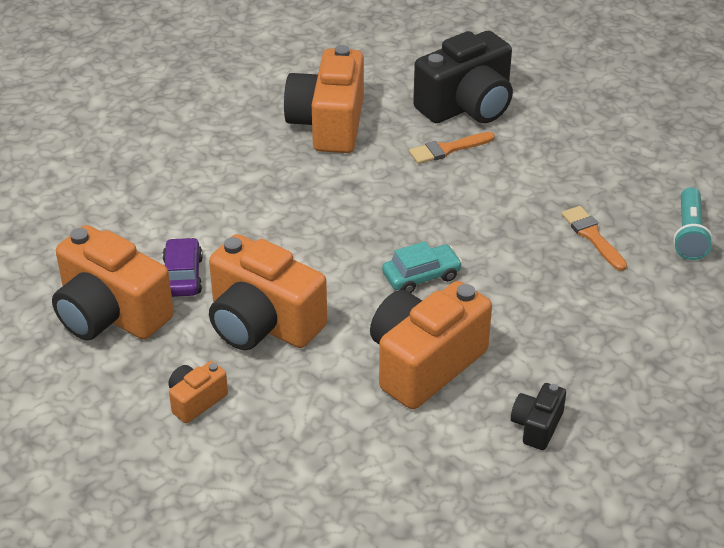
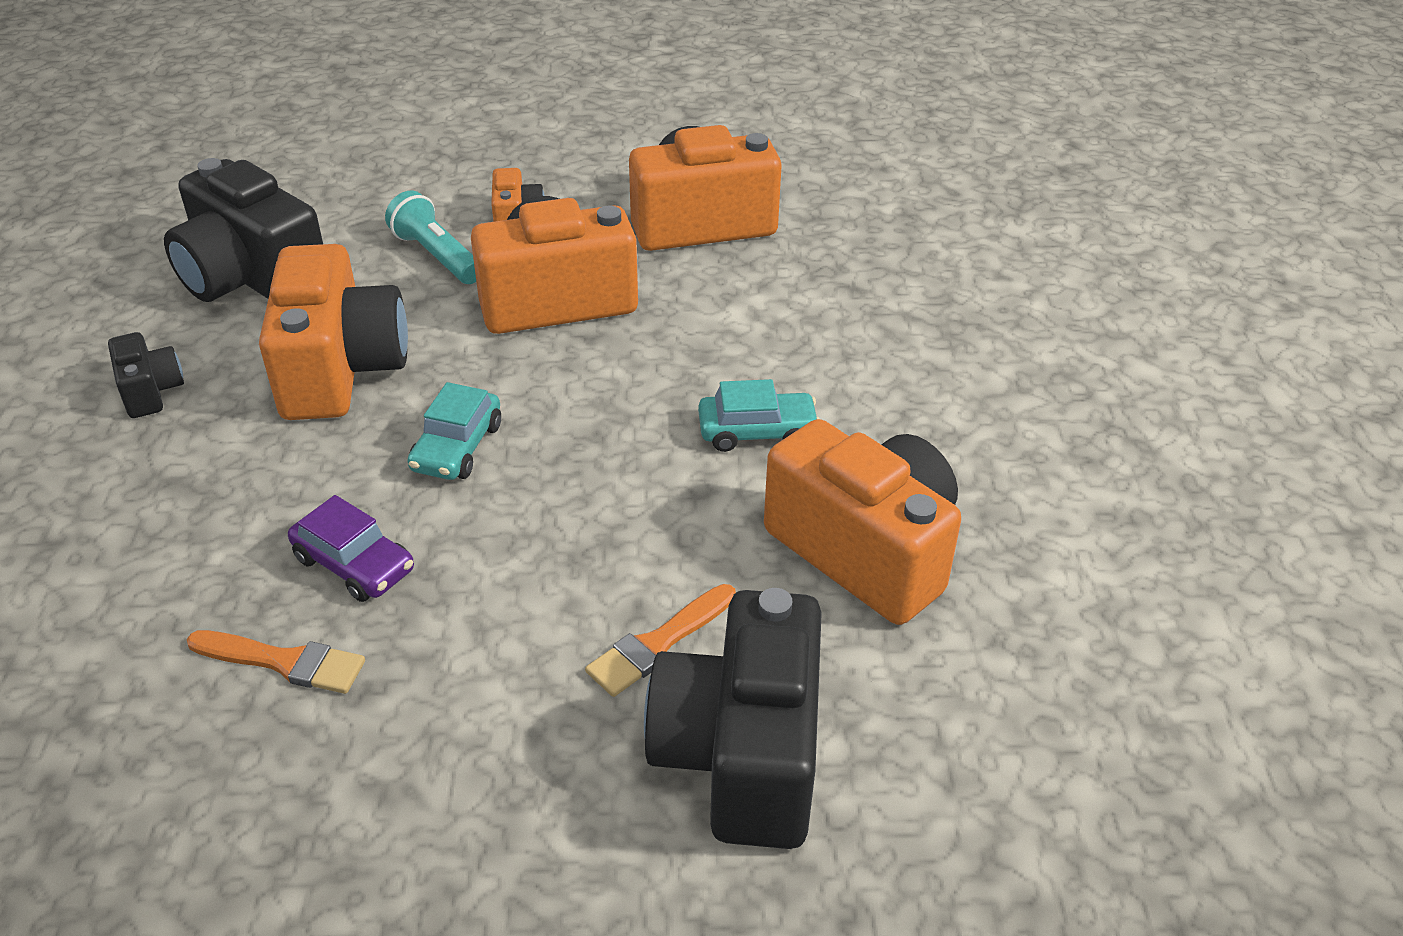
camera: 130 degrees right, 0 degrees up
purple car [163,237,203,297] -> purple car moved to [288,495,414,602]
orange brush [409,132,495,164] -> orange brush turned 150 degrees counterclockwise [585,584,736,697]
turquoise flashlight [673,187,713,260] -> turquoise flashlight moved to [385,190,476,284]
none -> black camera [164,158,323,302]
none -> turquoise car [698,379,819,452]

